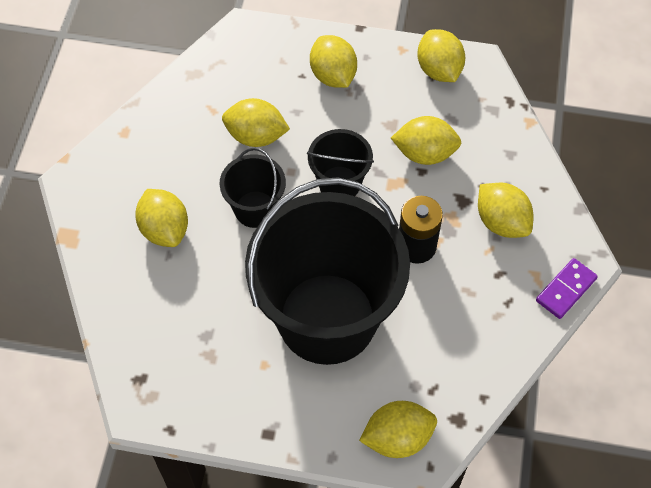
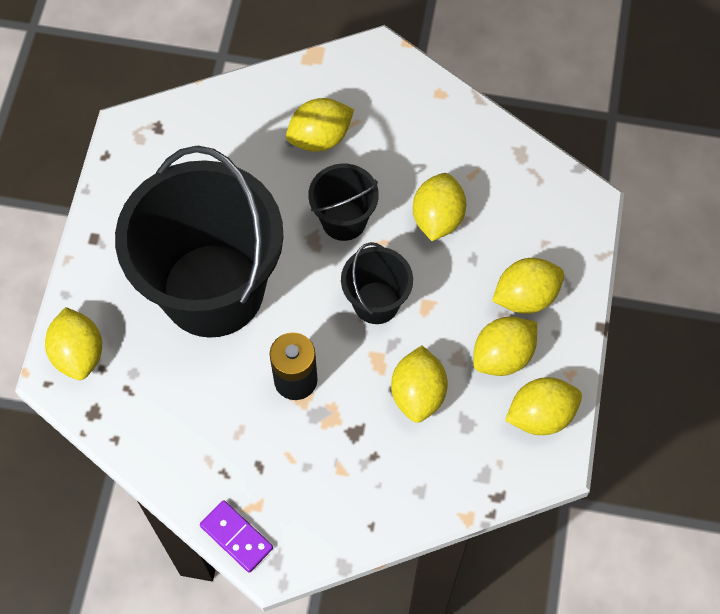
camera: 90 degrees right, 5 degrees up
yellow lemon [478,183,533,238] -> yellow lemon moved to [473,317,537,376]

